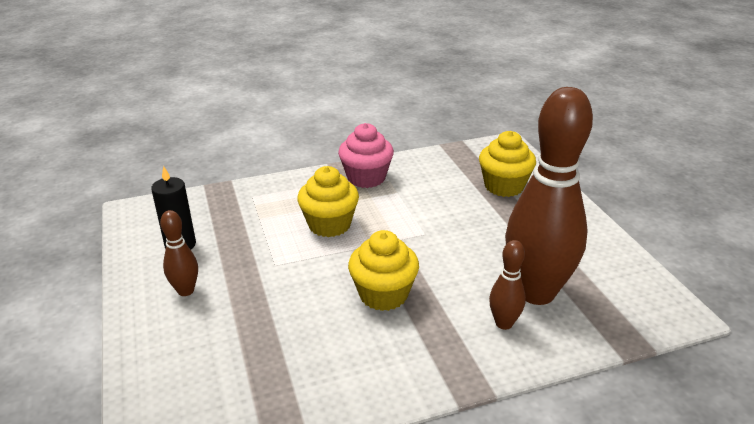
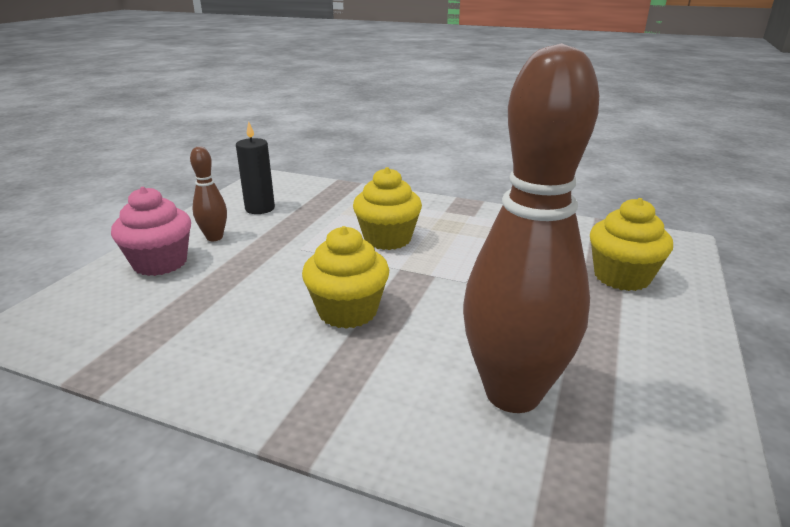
camera: 40 degrees right, 5 degrees down
pink cupcake [338,123,394,188] -> pink cupcake moved to [111,187,191,276]
brown bowling pin [489,240,526,330] -> none

